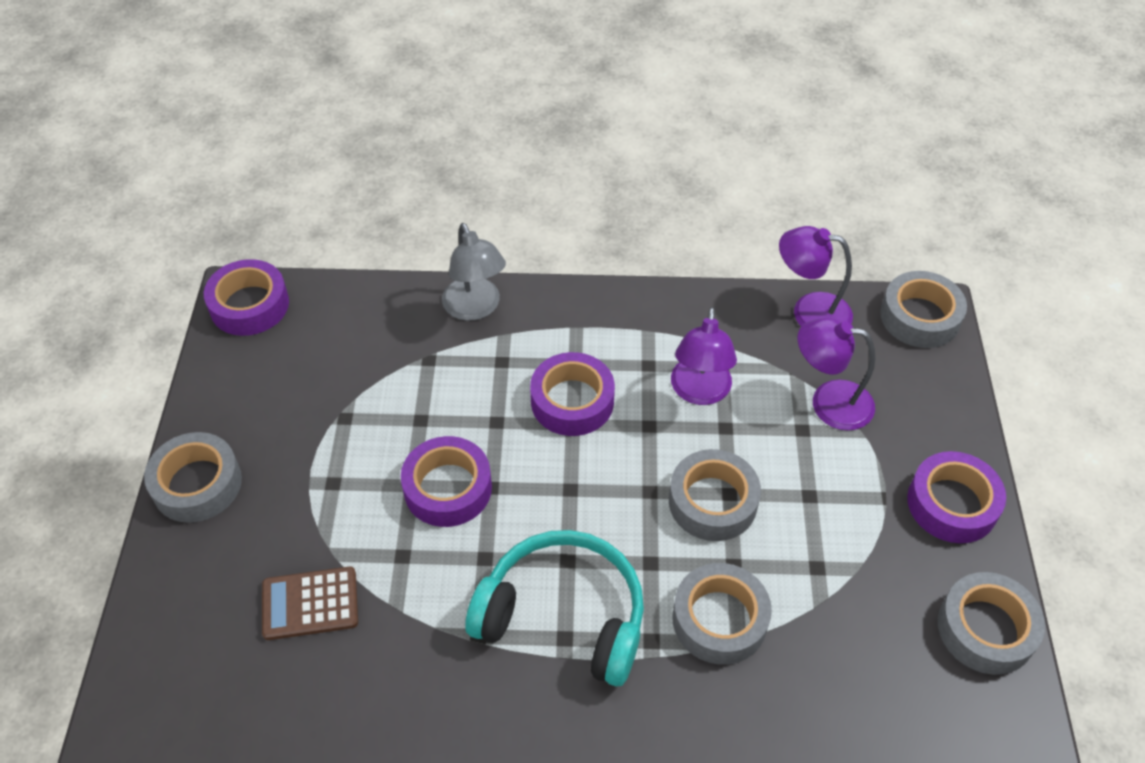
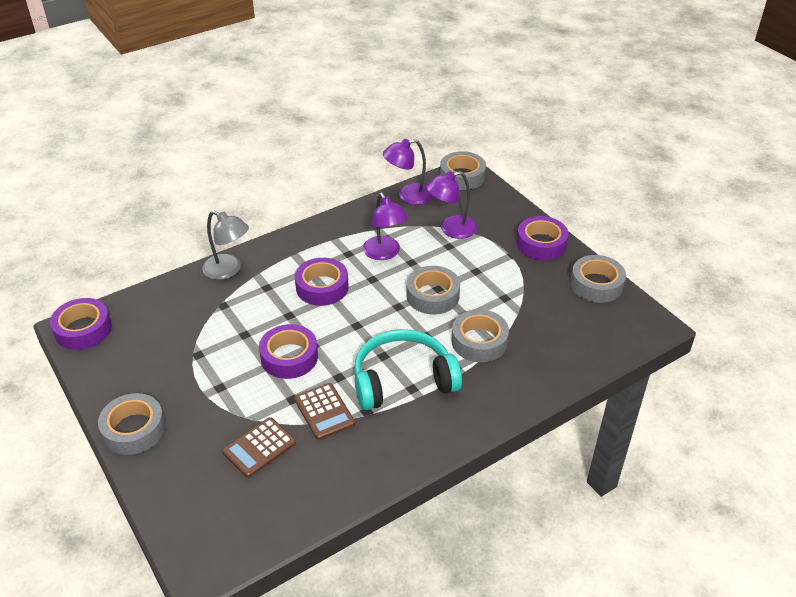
camera: 35 degrees left, 10 degrees down
none -> brown calculator [294,383,355,440]

